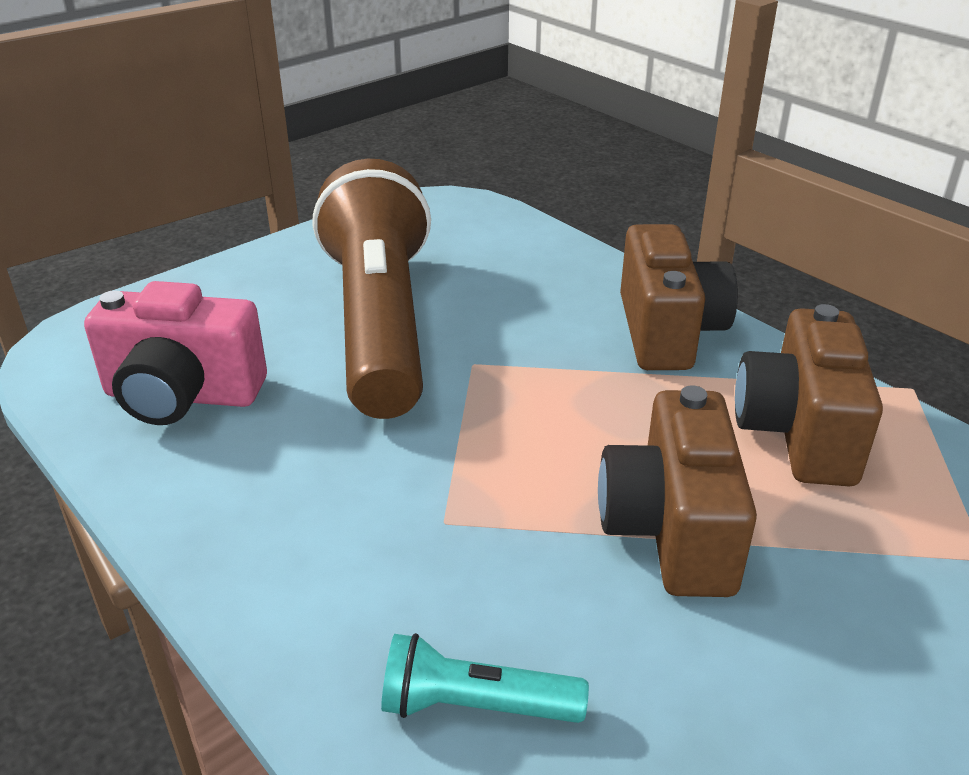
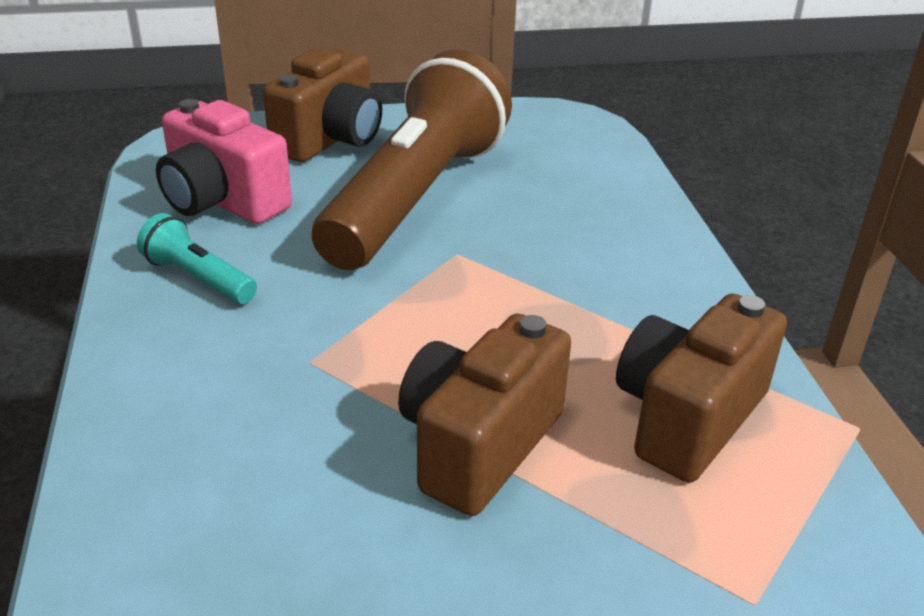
camera: 30 degrees right, 0 degrees up
turquoise flashlight [381,633,589,723] -> turquoise flashlight moved to [137,213,257,304]
brown camera [620,224,738,370] -> brown camera moved to [263,48,382,162]

